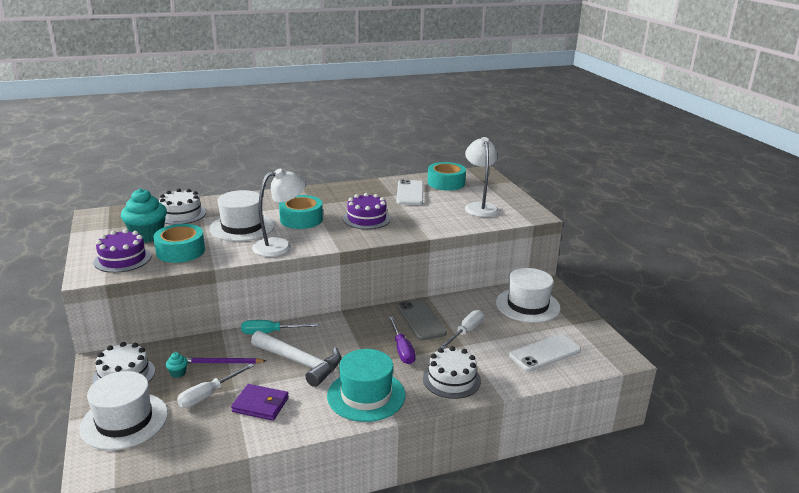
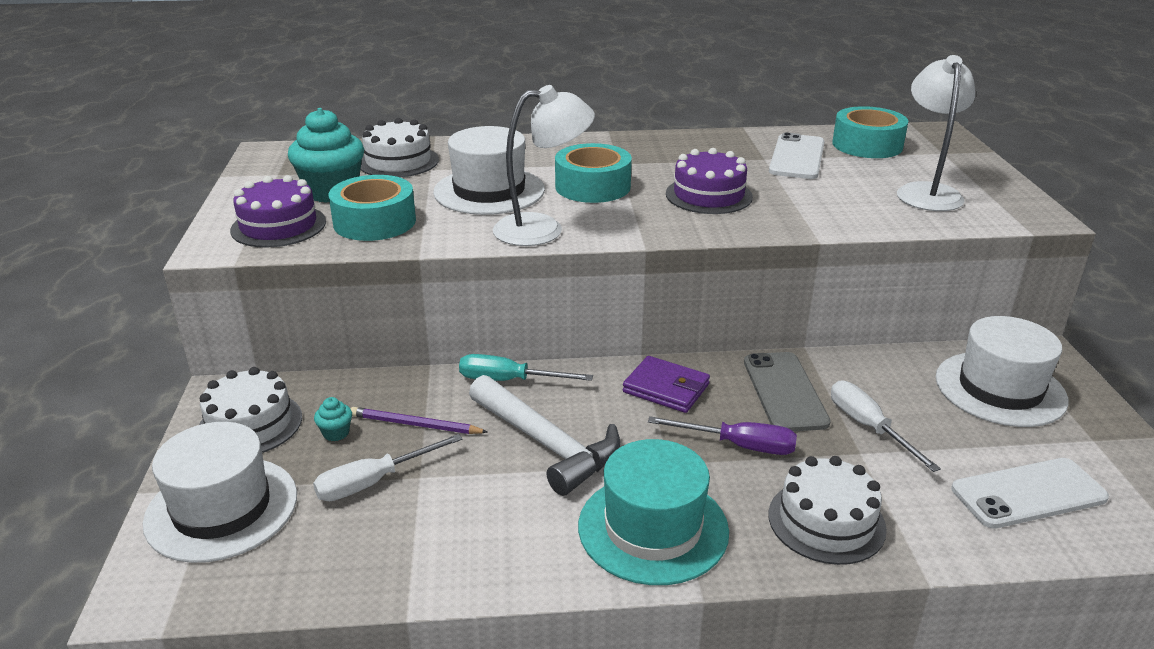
camera: 15 degrees right, 5 degrees up
purple wallet [231,384,289,421] -> purple wallet moved to [623,356,710,413]
purple screwdriver [389,317,416,364] -> purple screwdriver turned 75 degrees counterclockwise [648,416,797,455]
white screwdriver [439,310,484,349] -> white screwdriver turned 75 degrees counterclockwise [831,380,941,472]

